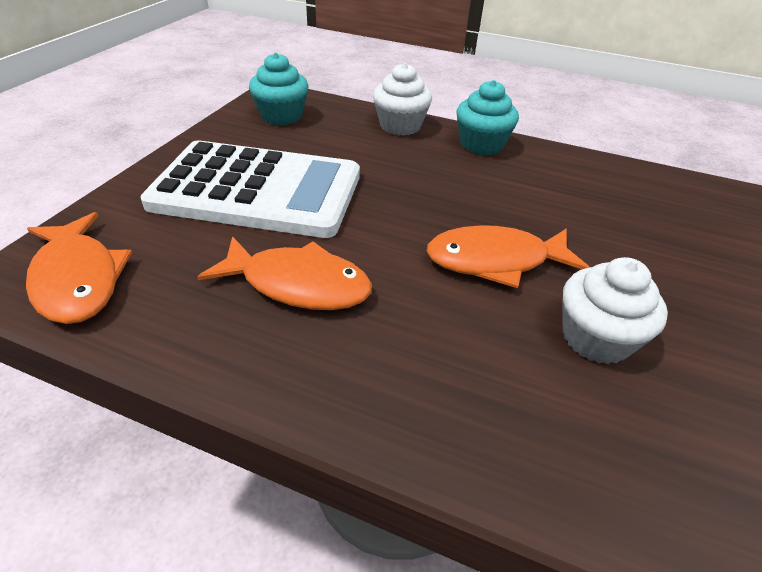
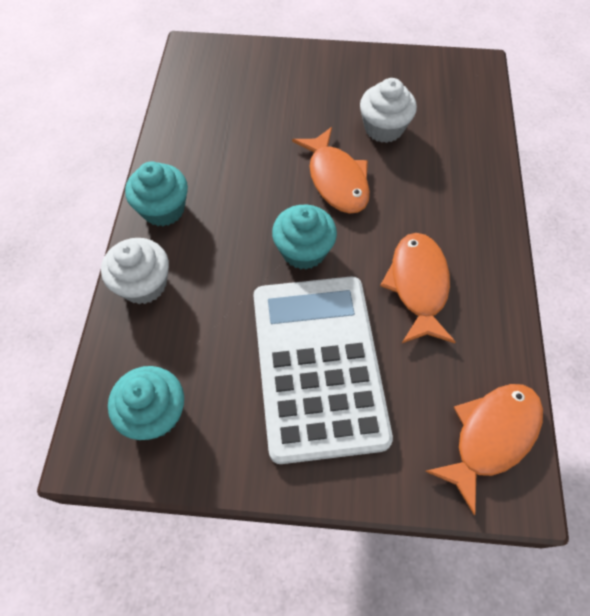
camera: 105 degrees left, 20 degrees up
none -> turquoise cupcake [272,205,337,270]

